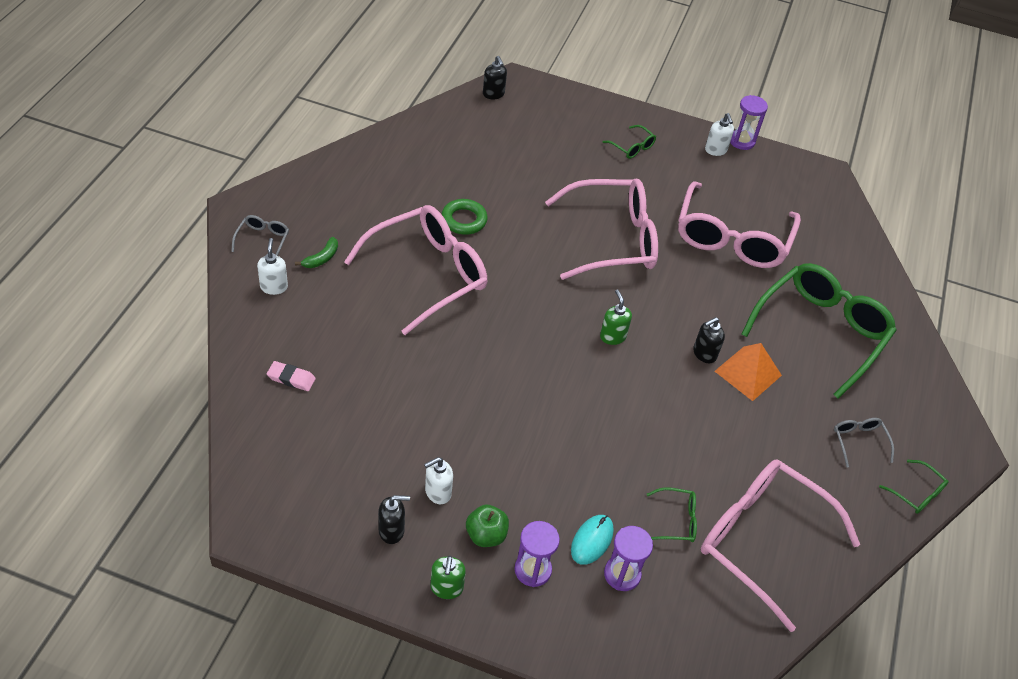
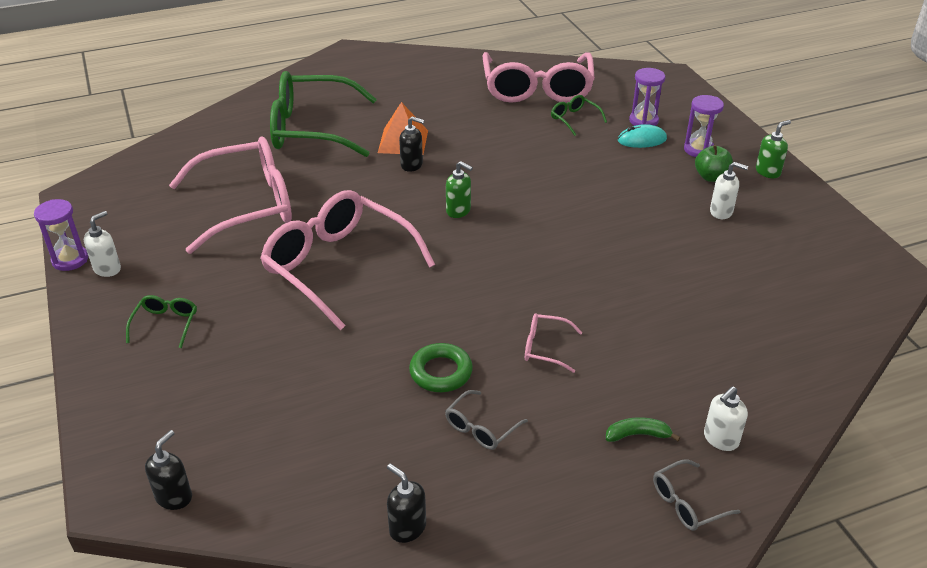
camera: 125 degrees left, 10 degrees down
pink eraser [267,361,316,391] -> none
pink glasses [344,205,487,335] -> pink glasses [525,314,583,373], size x0.41
black soap dispenser [378,495,410,544] -> black soap dispenser moved to [387,464,426,543]
green soap dispenser [600,289,632,345] -> green soap dispenser turned 90 degrees counterclockwise [446,161,473,218]
grey glasses [834,418,894,468] -> grey glasses moved to [445,390,528,450]
green glasses [879,460,949,514] -> none

